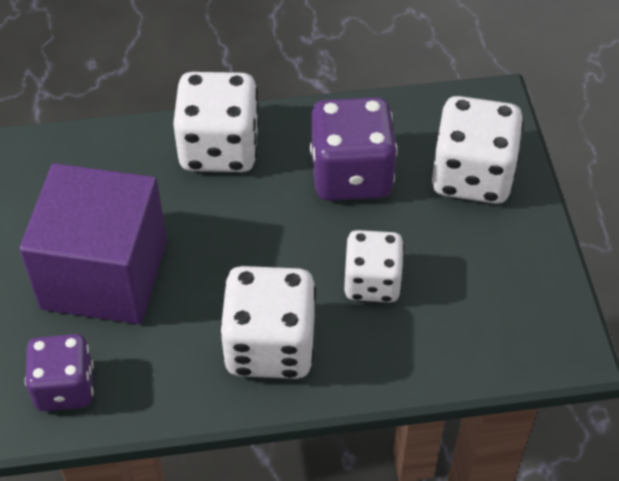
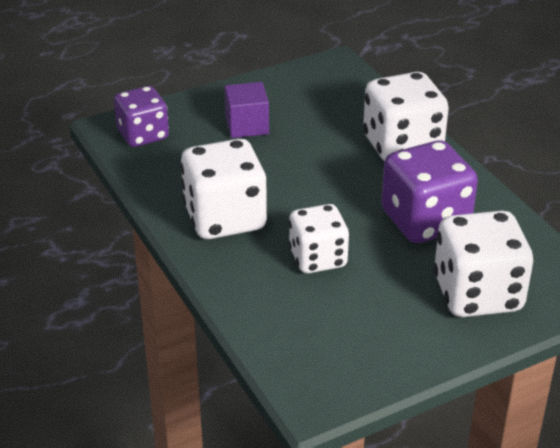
camera: 70 degrees right, 15 degrees down
purple cube [19,163,167,324] -> purple cube [224,82,269,138], size x0.46

